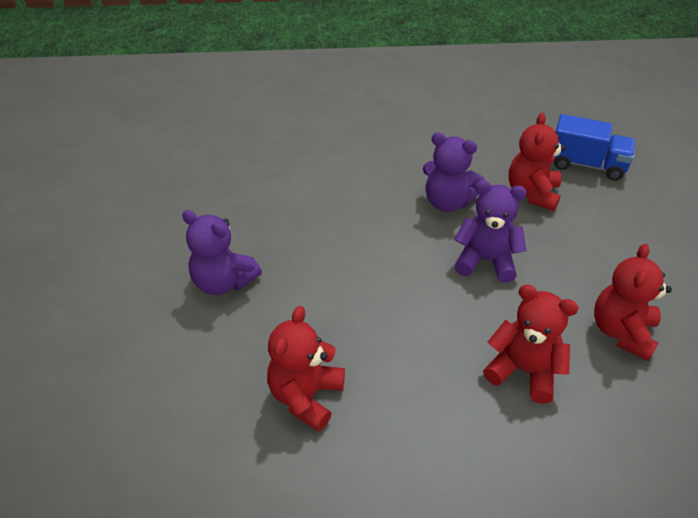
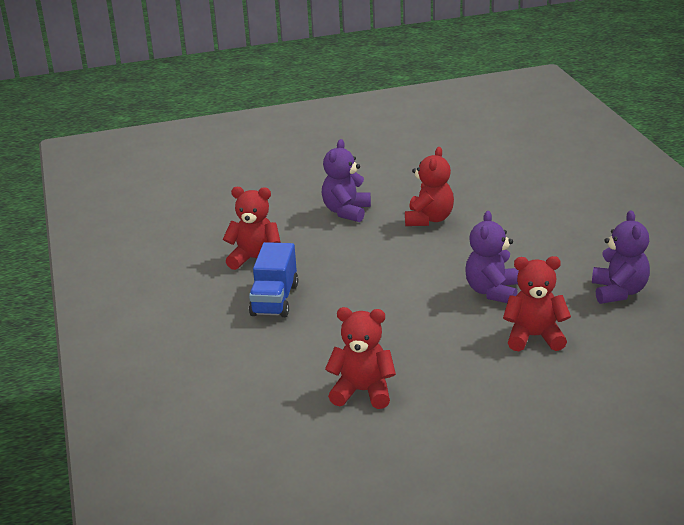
camera: 80 degrees right, 15 degrees down
purple teddy bear [454,181,527,283] -> purple teddy bear moved to [592,210,650,304]
red teddy bear [483,285,579,404] -> red teddy bear moved to [405,147,454,226]
blue truck [554,114,635,181] -> blue truck moved to [249,242,298,317]

